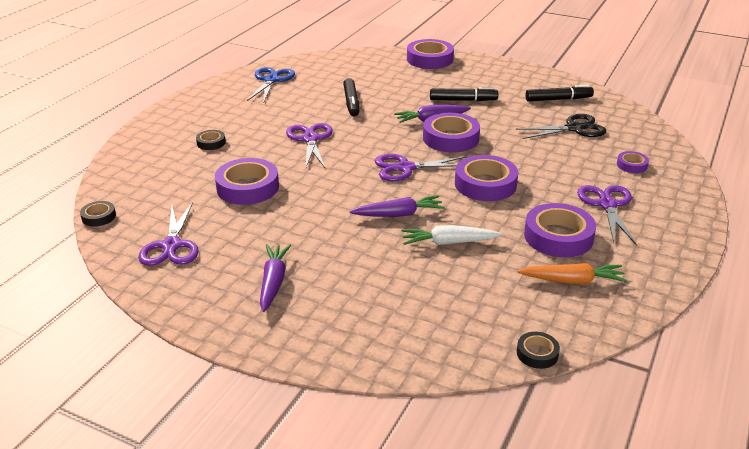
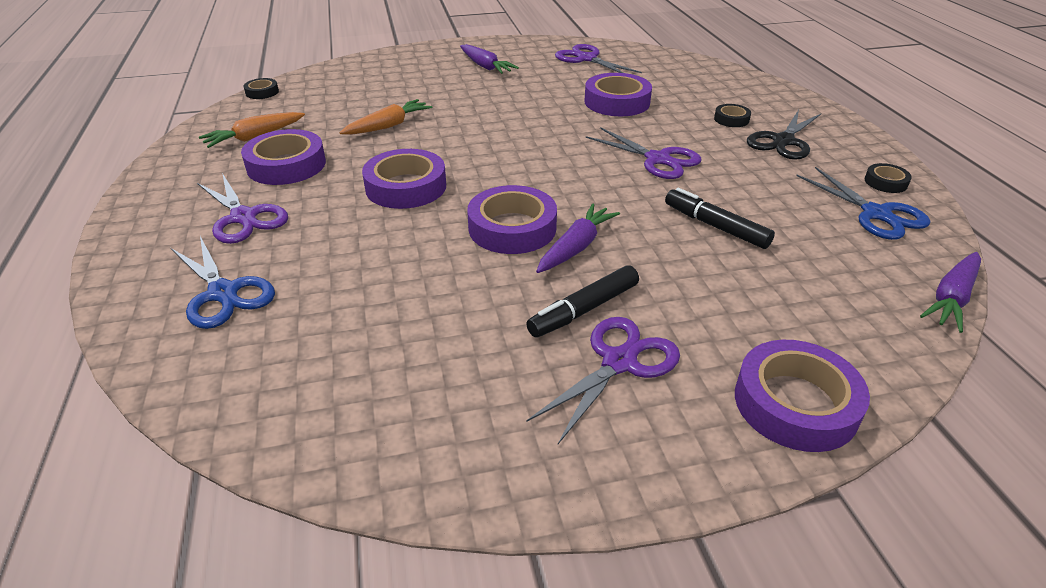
camera: 140 degrees right, 5 degrees up
black tape [80,201,116,227] -> black tape moved to [865,163,912,193]
purple carrot [350,195,445,217] -> purple carrot moved to [920,252,981,333]
purple scissors [375,154,466,181] -> purple scissors moved to [526,317,680,444]
white carrot [401,225,502,245] -> orange carrot [339,99,432,135]
black scissors [516,114,606,139] -> black scissors moved to [747,110,821,160]
black marker [526,85,594,101] -> none
purple tape [617,151,649,173] -> blue scissors [171,236,275,329]

